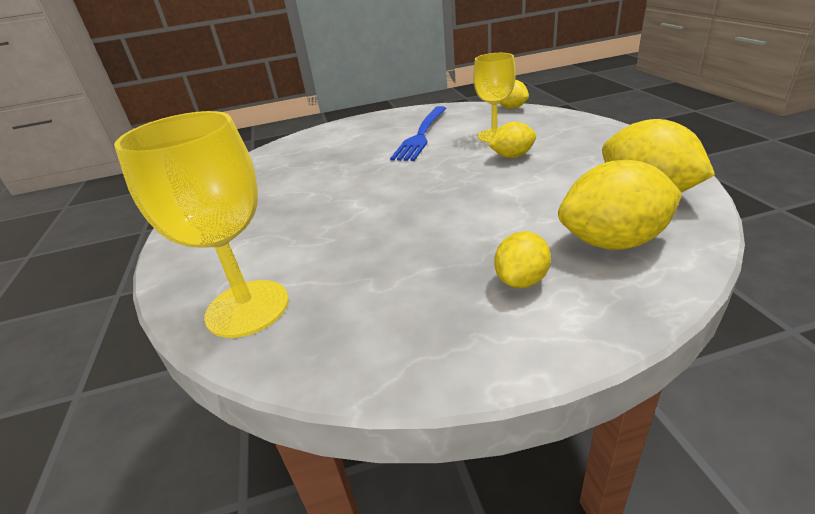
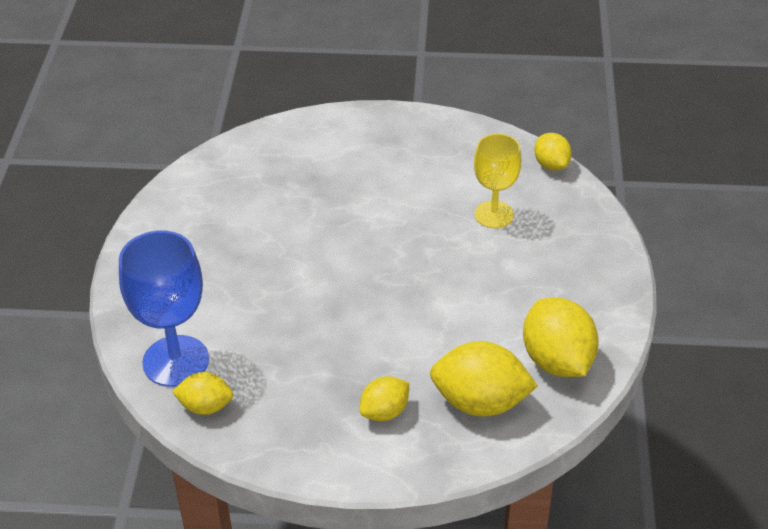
camera: 15 degrees right, 10 degrees up
yellow goblet [114,111,289,338] -> blue goblet [119,231,209,387]
blue fork [390,106,446,161] -> none
yellow lemon [488,122,536,158] -> yellow lemon moved to [172,372,233,415]

